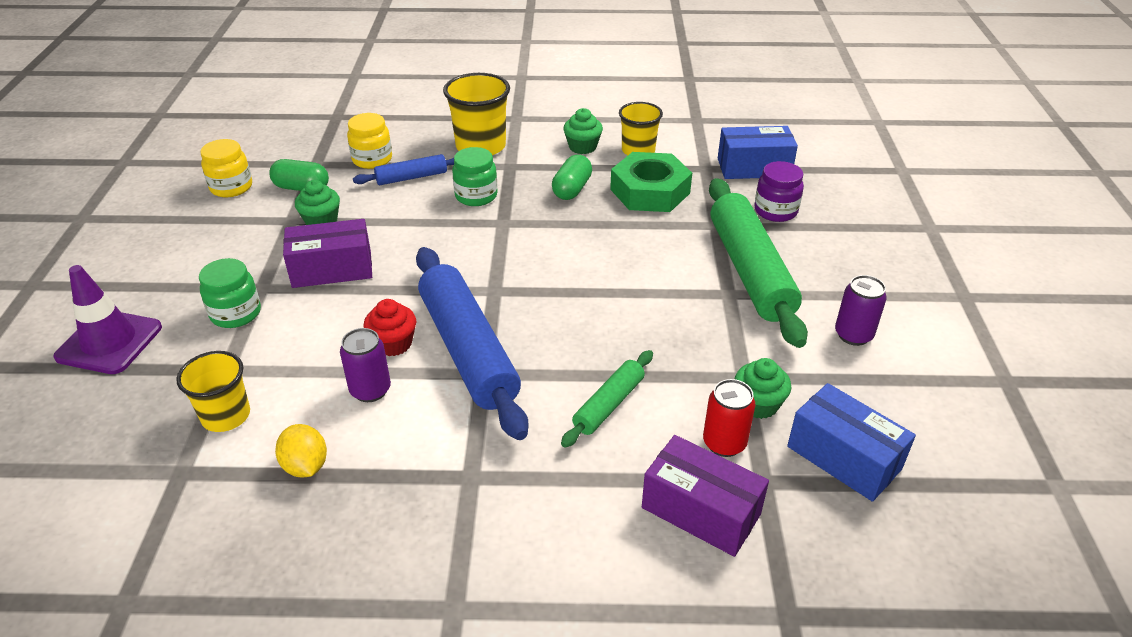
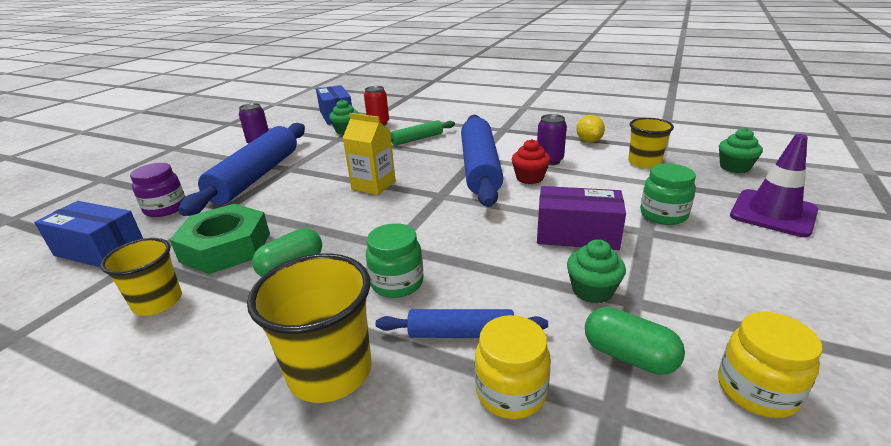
camera: 155 degrees left, 10 degrees down
green cupcake [563,108,603,154] -> green cupcake moved to [719,128,763,173]
purple box [642,435,769,557] -> none
green rolling pin [709,178,808,348] -> blue rolling pin [178,123,305,216]
none -> yellow carton [343,113,396,195]

